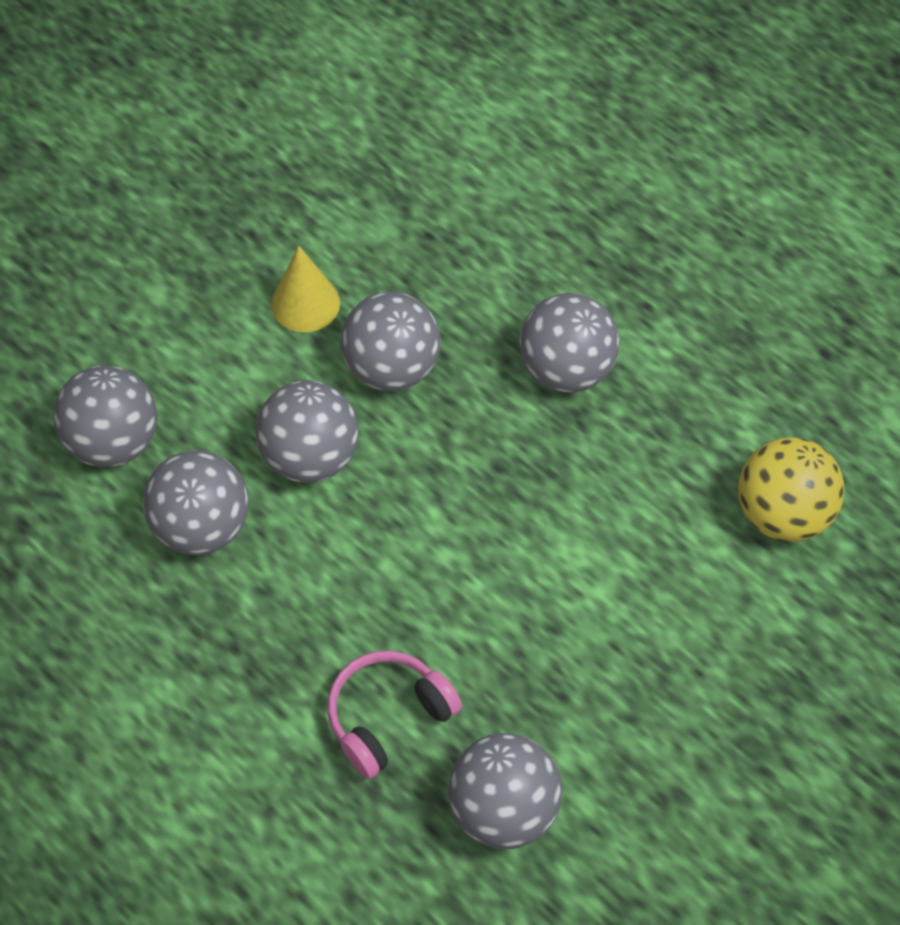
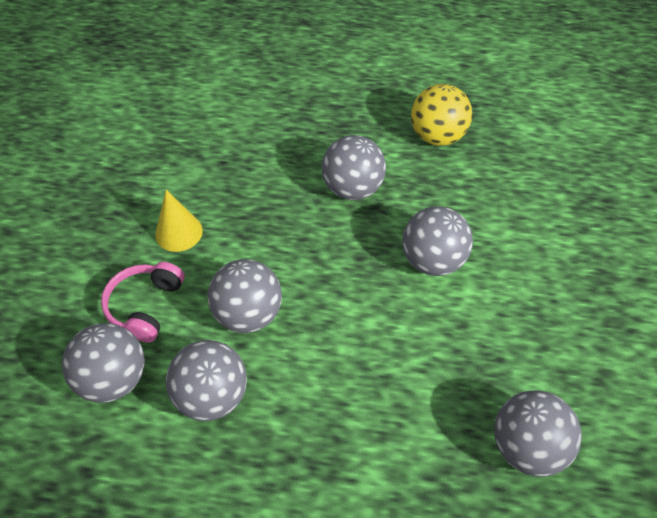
camera: 35 degrees left, 5 degrees down
pink headphones [328,651,462,779] -> pink headphones moved to [101,262,185,343]
grey ball [341,292,441,391] -> grey ball moved to [402,206,473,276]
yellow ball [738,437,845,542] -> yellow ball moved to [411,84,472,146]

